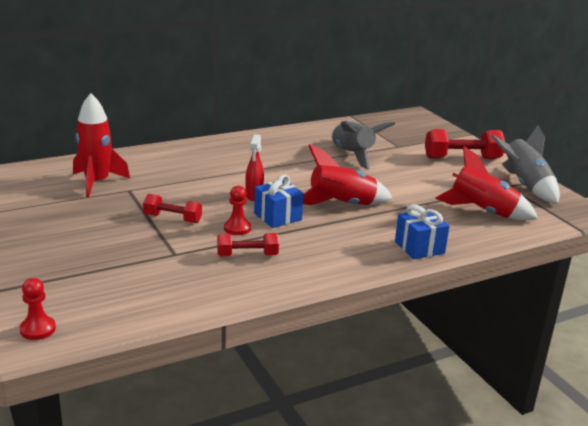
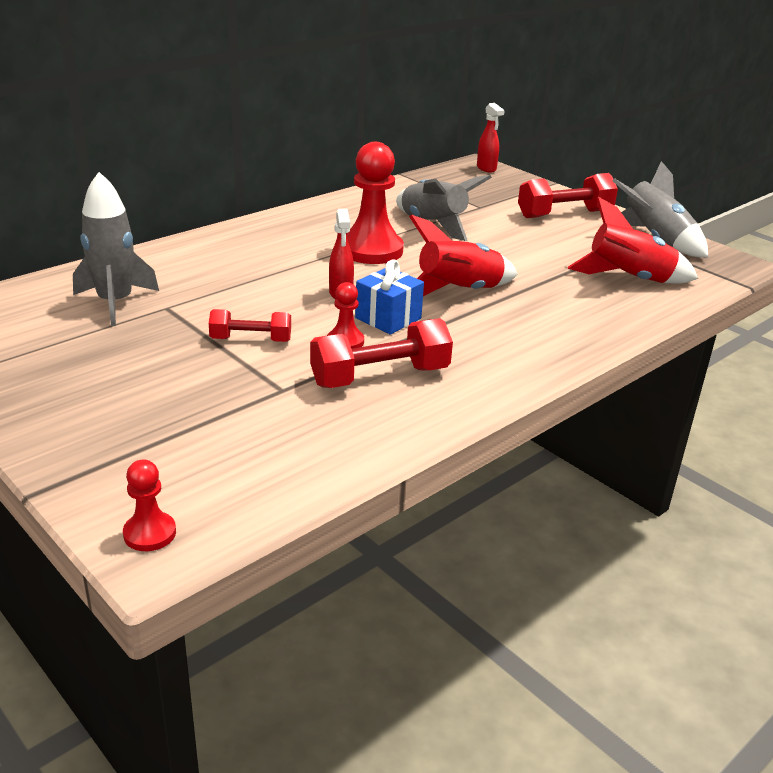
camera: 15 degrees left, 5 degrees up
red rocket [73,93,130,198] -> grey rocket [73,172,159,326]
red dumbbell [217,233,279,256] -> red dumbbell [310,318,453,388], size x1.62
blue gift [395,204,450,259] -> none
none -> red pawn [347,142,404,264]
none -> red spray bottle [477,103,505,173]

